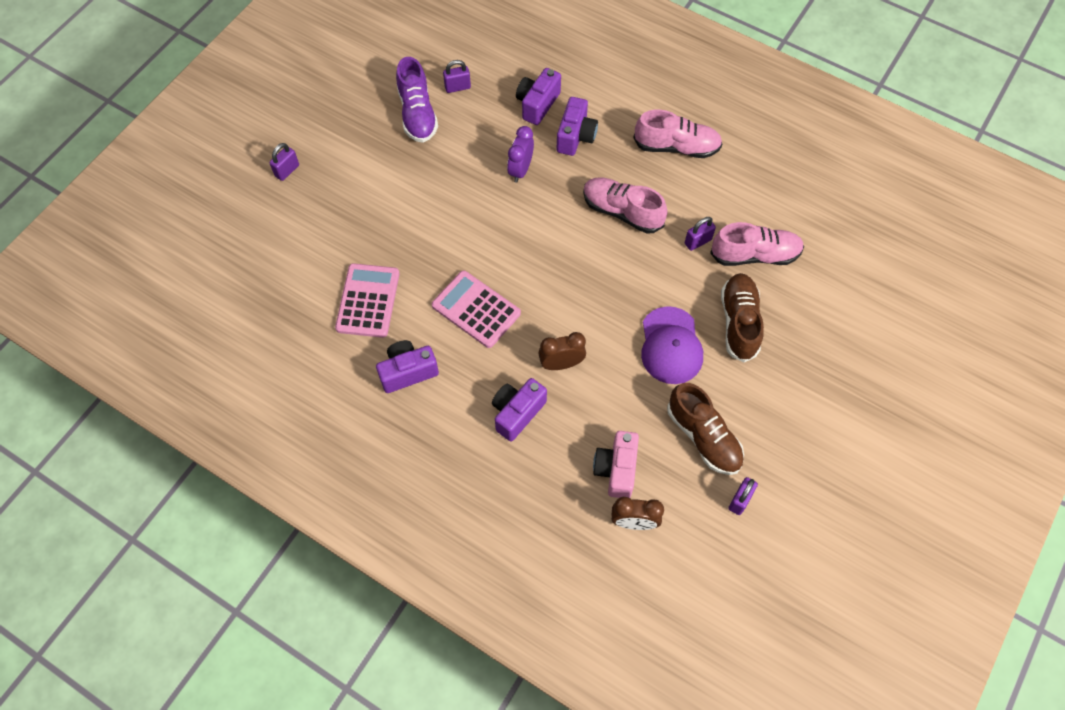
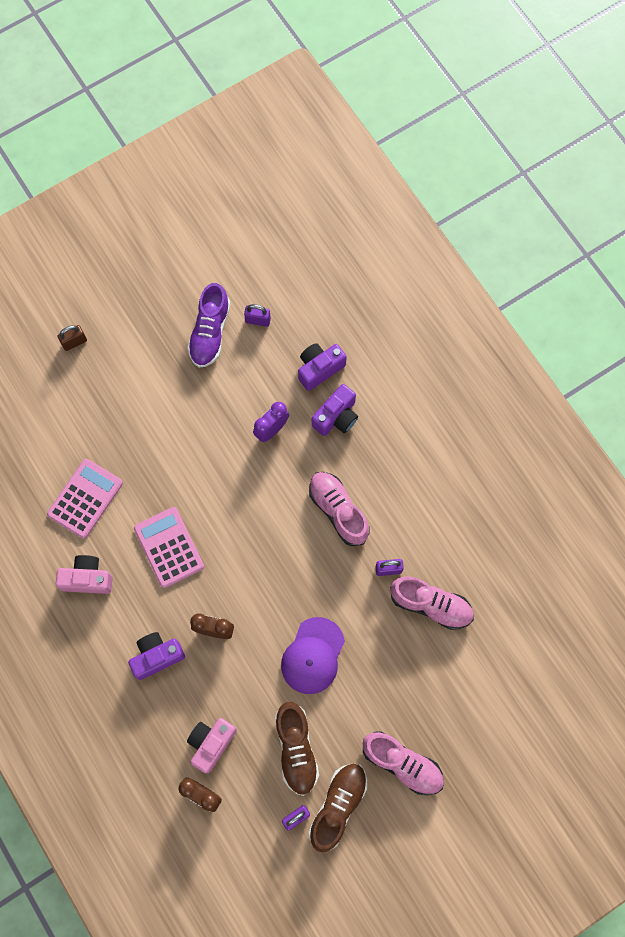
camera: 25 degrees right, 10 degrees up
purple padlock [269,143,299,181] -> brown padlock [57,325,87,351]
purple camera [376,340,439,393] -> pink camera [56,555,113,594]
pink shoe [633,110,722,158] -> pink shoe moved to [362,731,444,795]
brown shoe [721,273,764,362] -> brown shoe moved to [309,764,367,852]

